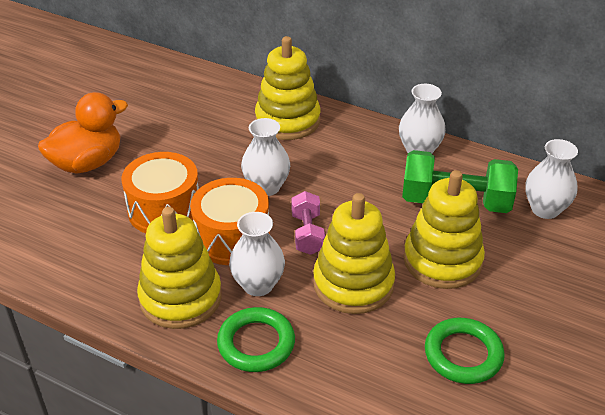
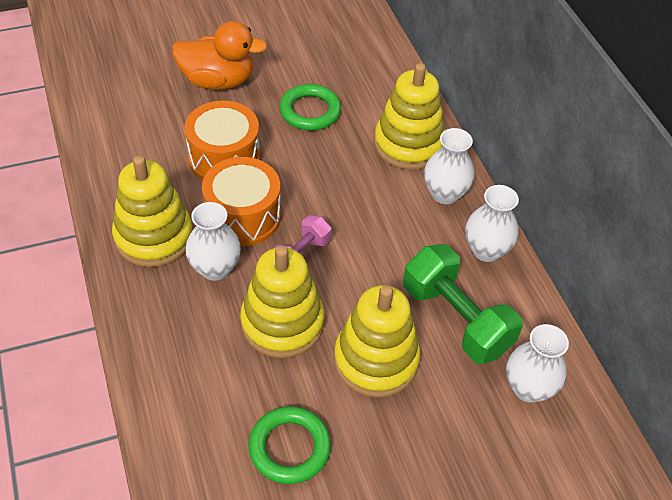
camera: 40 degrees right, 10 degrees up
green ring [217,307,295,372] -> green ring moved to [279,84,341,131]
white vase [241,118,290,196] -> white vase moved to [424,128,475,204]

